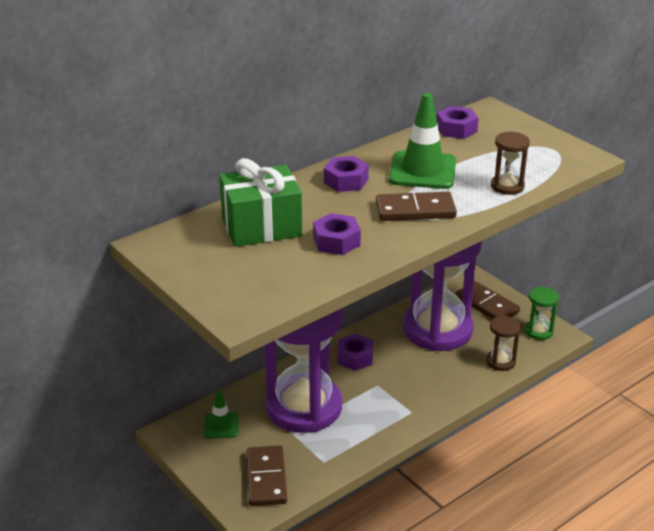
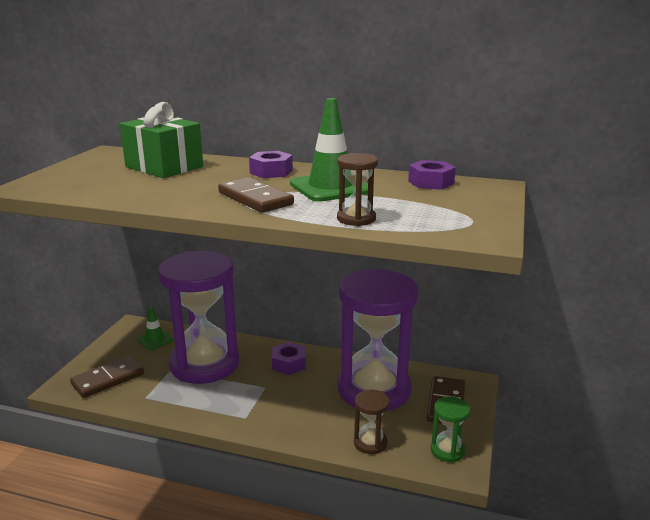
camera: 55 degrees right, 10 degrees down
purple nut [313,213,361,255] -> none

